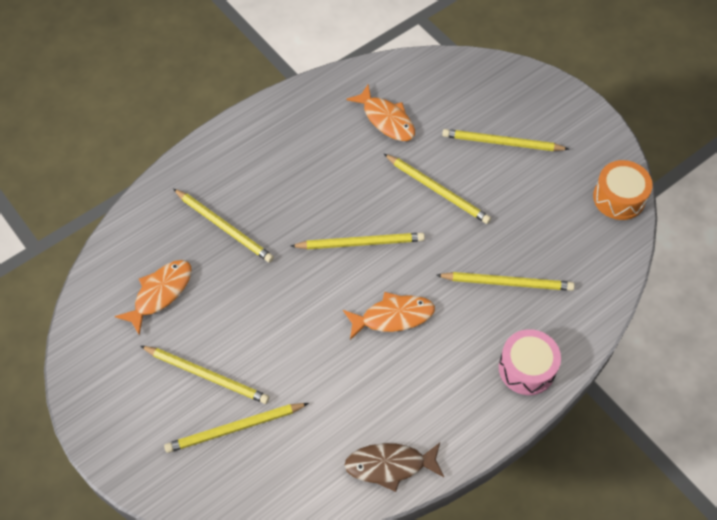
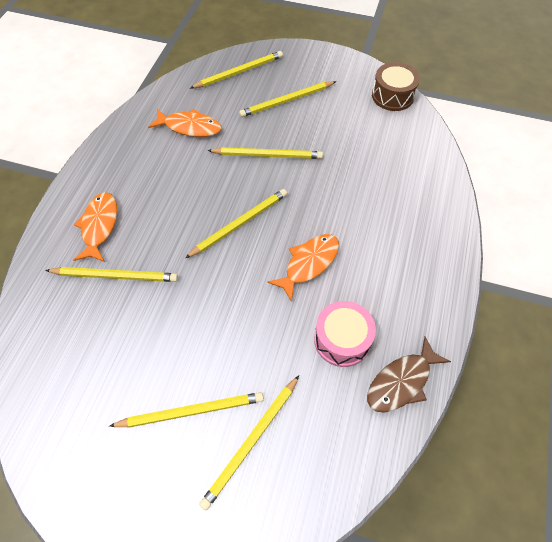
camera: 35 degrees left, 0 degrees up
orange fish [115,260,192,335] -> orange fish moved to [73,192,117,262]
yellow pencil [436,272,575,291] -> yellow pencil moved to [190,51,283,88]
pink drum [499,329,561,395] -> pink drum moved to [314,301,376,367]
orange drum [593,160,653,220] -> brown drum [372,62,420,111]

